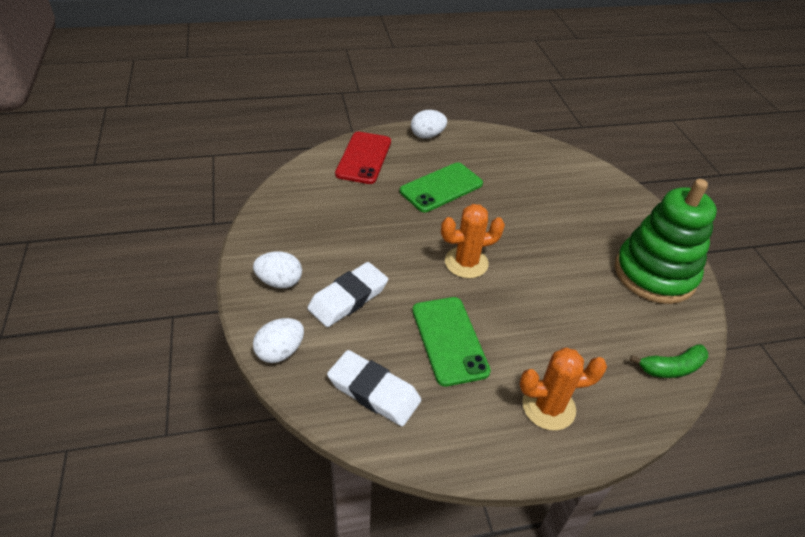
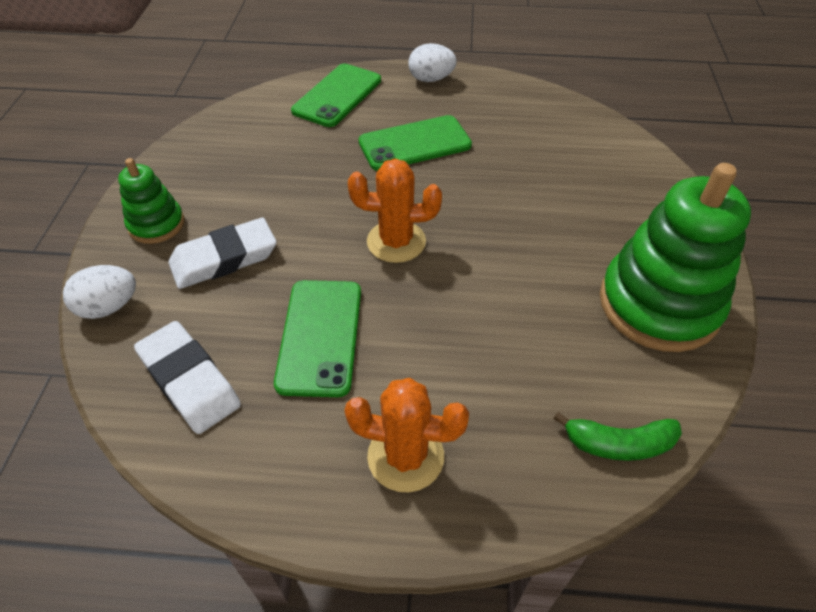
camera: 20 degrees right, 5 degrees up
white egg [253,252,302,288] -> green stacking toy [118,158,184,244]
red phone [335,132,391,184] -> green phone [291,64,381,127]

